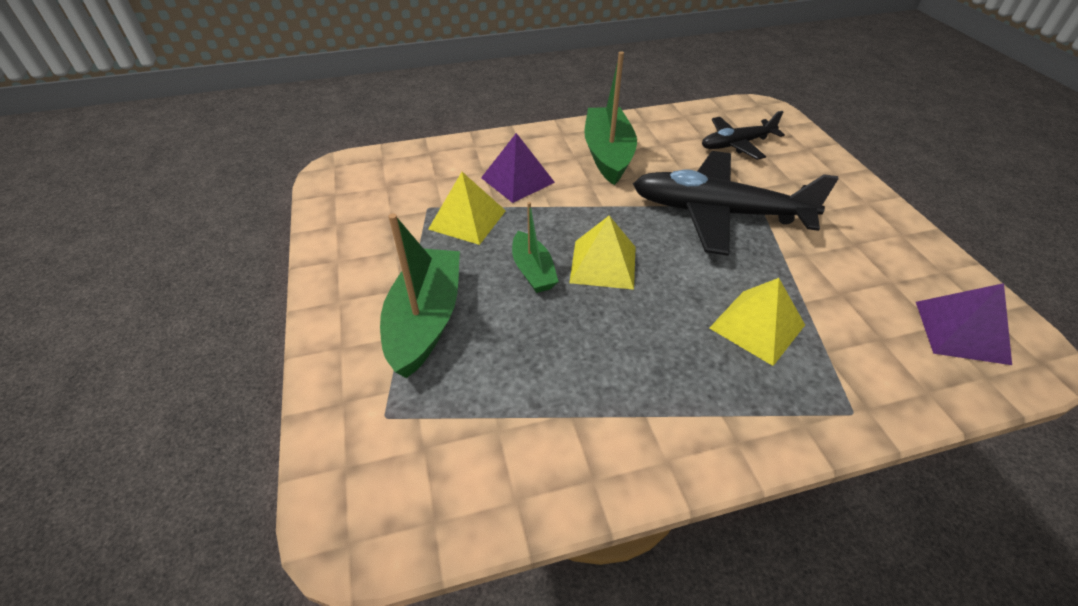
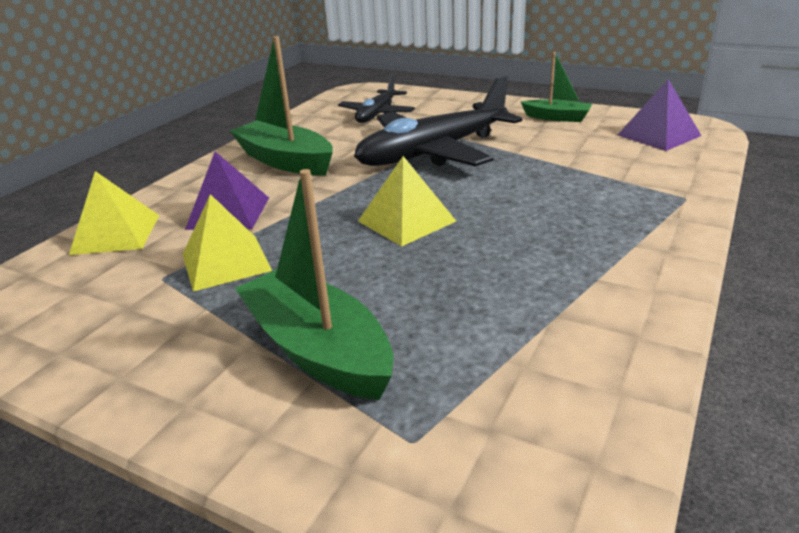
camera: 45 degrees left, 15 degrees down
green boat [512,202,559,293] -> green boat moved to [521,52,592,122]
yellow pyramid [709,278,805,366] -> yellow pyramid moved to [69,171,159,255]

